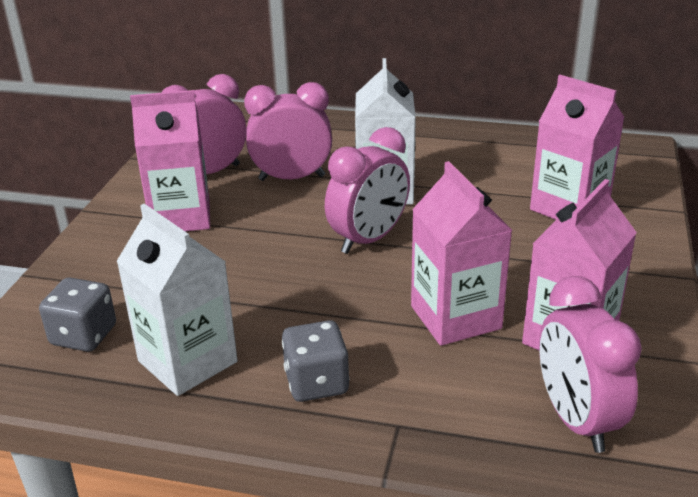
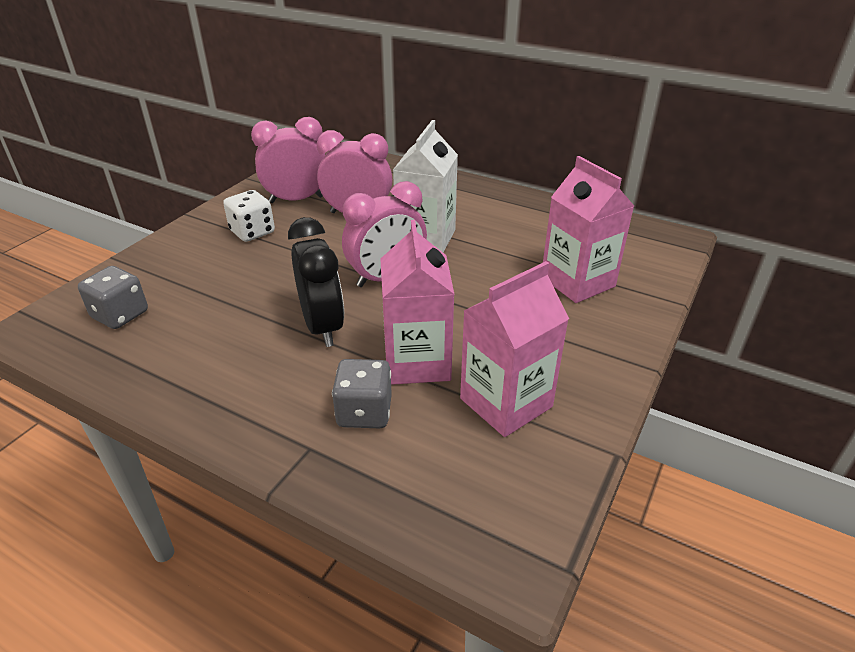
camera: 15 degrees right, 5 degrees up
white carton [116,204,238,396] -> none
pink carton [130,90,210,231] -> white dice [223,190,275,242]
grey dice [282,320,349,402] -> grey dice moved to [332,359,392,428]
pink clock [539,276,642,453] -> none
none -> black clock [288,217,344,347]

